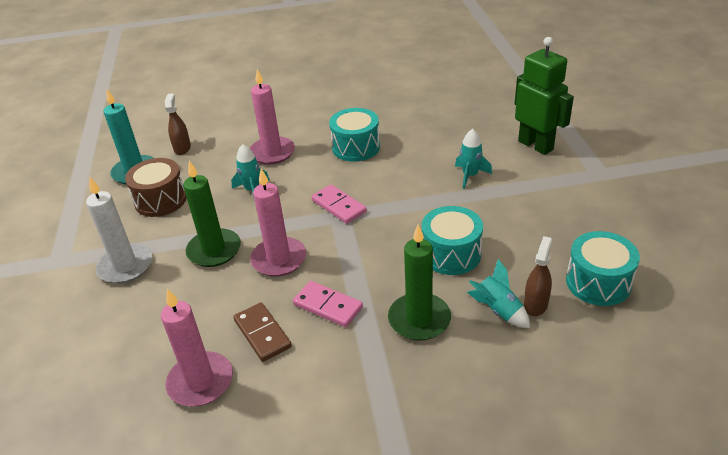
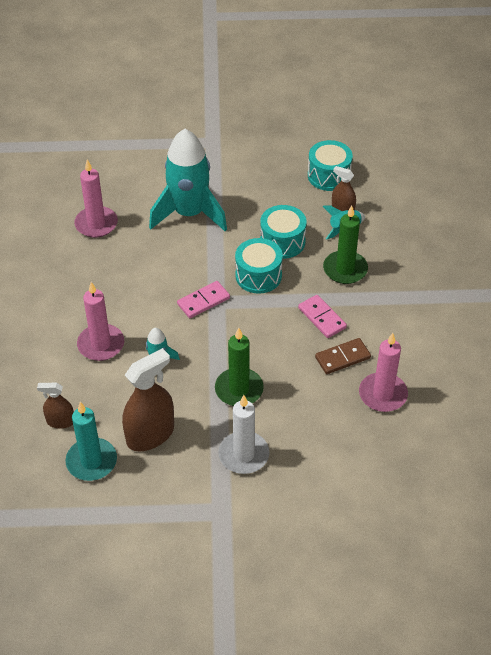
camera: 85 degrees left, 10 degrees up
brown drum [125,158,187,217] -> brown spray bottle [122,348,174,452]
pink candle [250,168,306,277] -> pink candle moved to [74,160,118,238]
pink domino [293,281,363,327] -> pink domino turned 75 degrees counterclockwise [298,295,347,338]
turquoise drum [329,108,380,162] -> turquoise drum moved to [235,238,283,294]
turquoise rocket [455,129,492,189] -> turquoise rocket [149,129,227,231], size x2.32
green robot [515,37,574,155] -> none

